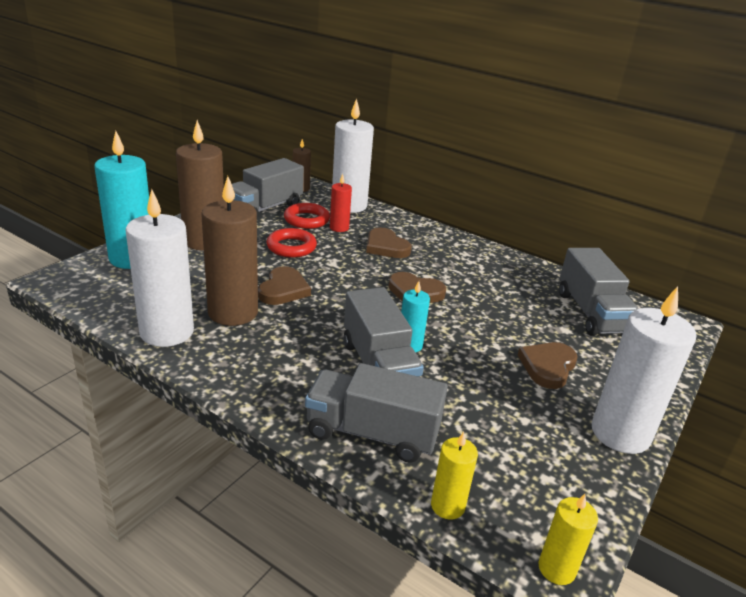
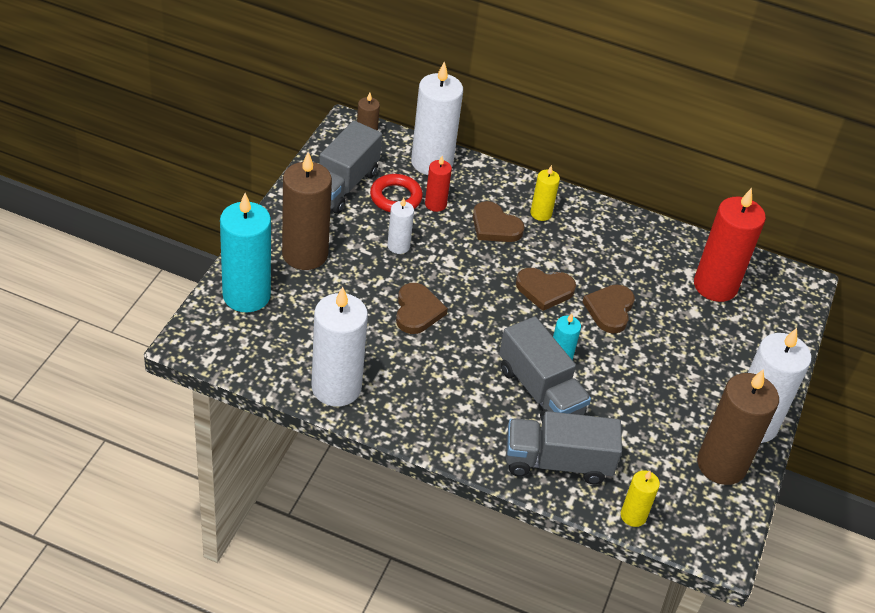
camera: 15 degrees left, 15 degrees up
brown candle [201,176,258,326] -> brown candle moved to [697,369,779,485]
red ring [267,228,317,258] -> white candle [387,197,414,254]
brown heart [518,342,578,389] -> brown heart moved to [582,284,635,334]
yellow candle [538,494,598,585] -> yellow candle moved to [530,165,560,221]
grey truck [559,248,638,336] -> red candle [694,188,766,302]

